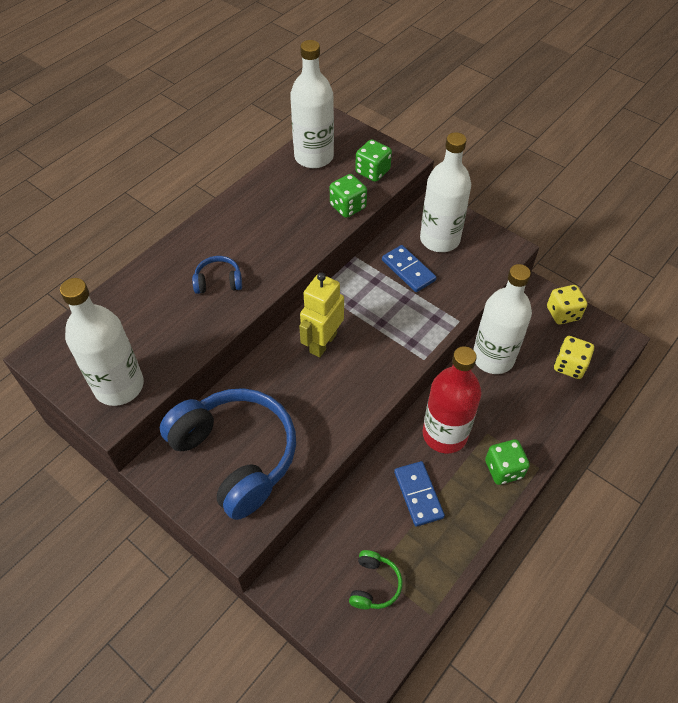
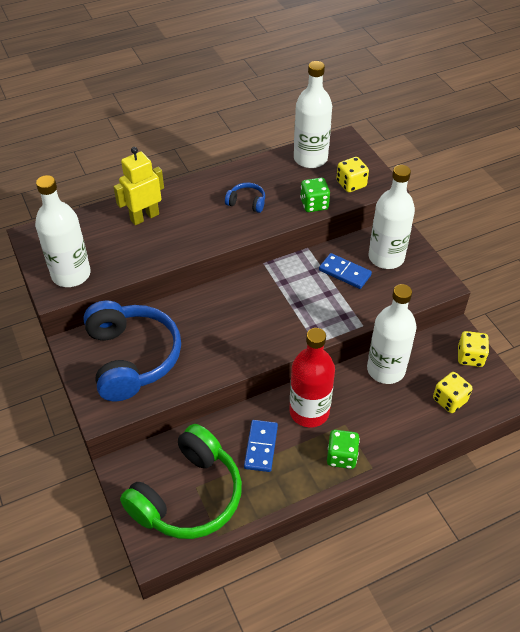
camera: 25 degrees right, 5 degrees down
blue headphones [192,256,242,294] -> blue headphones moved to [225,183,265,213]
yellow robot [299,272,344,357] -> yellow robot moved to [113,147,164,225]
green headphones [349,550,403,609] -> green headphones [120,424,242,539], size x2.37
green dice [355,139,392,182] -> yellow dice [336,157,369,192]
blue domino [382,245,437,292] -> blue domino turned 45 degrees counterclockwise [319,253,372,289]

